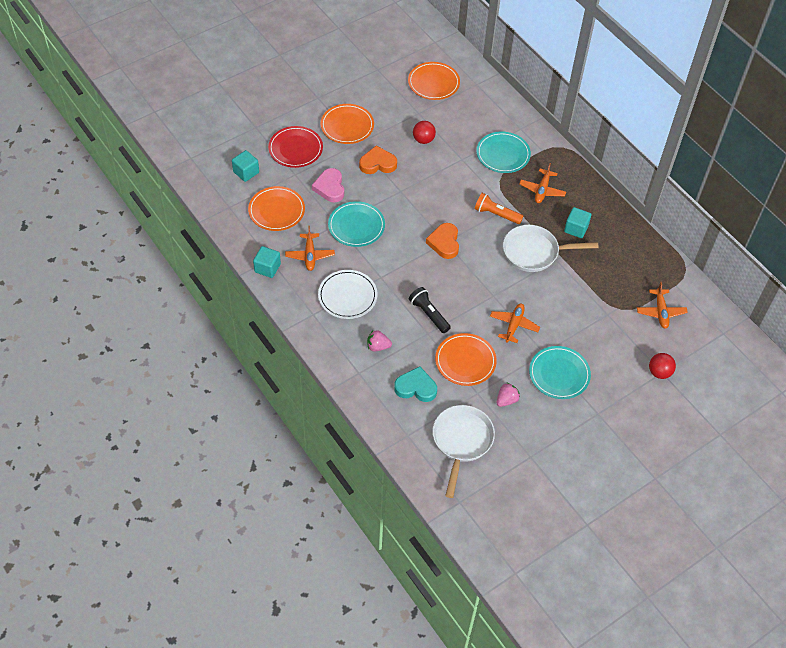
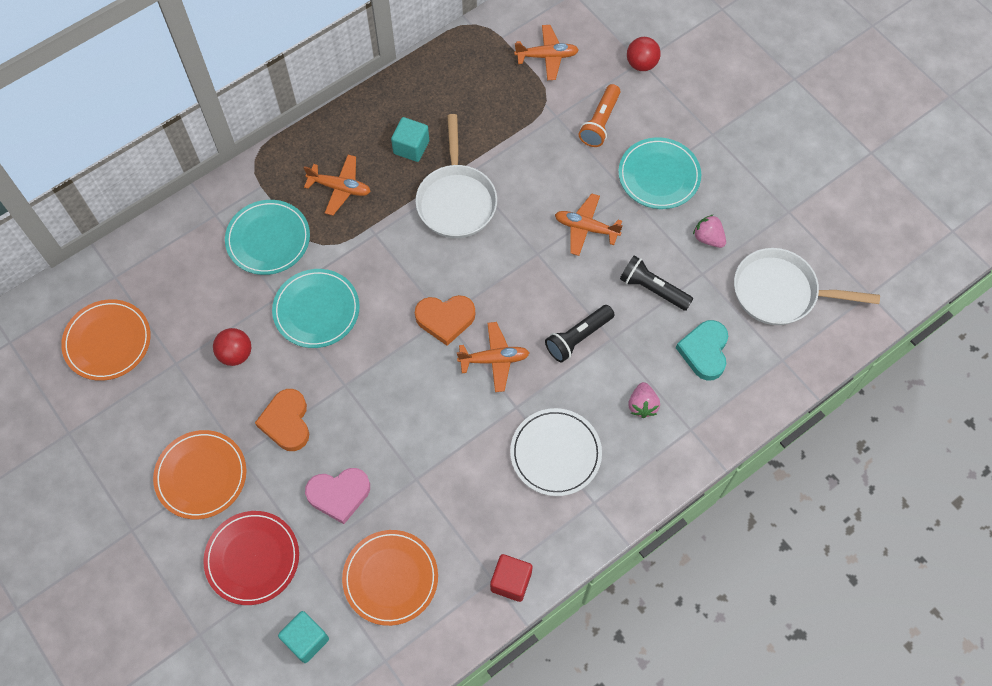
camera: 90 degrees left, 10 degrees up
turquoise cube [253,246,281,278] -> red cube [490,554,533,602]
orange plane [285,226,335,271] -> orange plane moved to [457,322,529,392]
turquoise plate [328,201,385,247] -> turquoise plate moved to [272,269,360,348]
orange plate [435,333,497,386] -> black flashlight [620,255,694,311]
orange flashlight [475,193,523,224] -> orange flashlight moved to [579,84,620,147]

